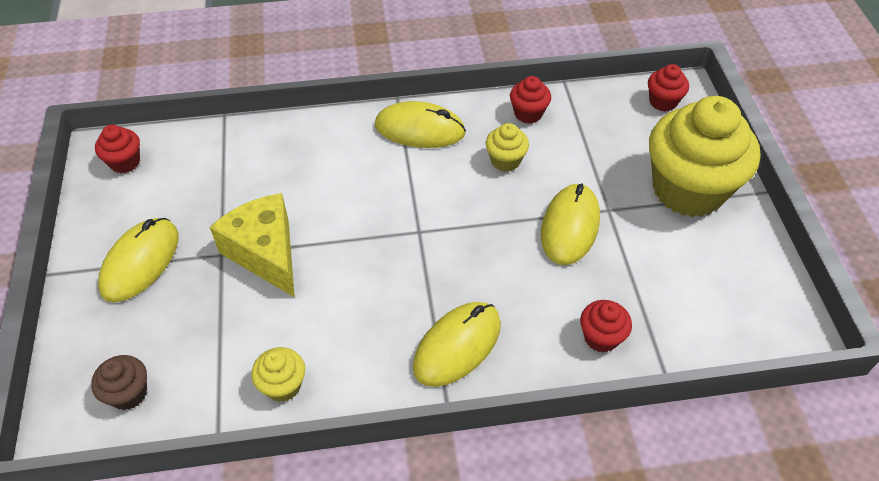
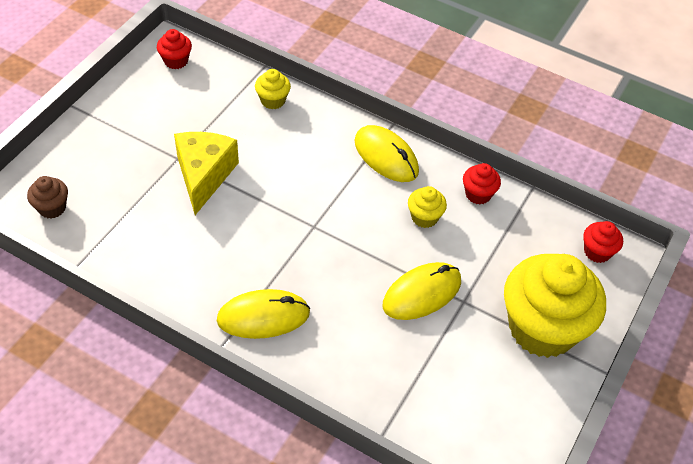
camera: 35 degrees right, 0 degrees up
yellow mouse [98,218,178,302] -> none
yellow cupcake [251,347,305,402] -> yellow cupcake moved to [255,69,291,109]
red cupcake [580,300,632,352] -> none

